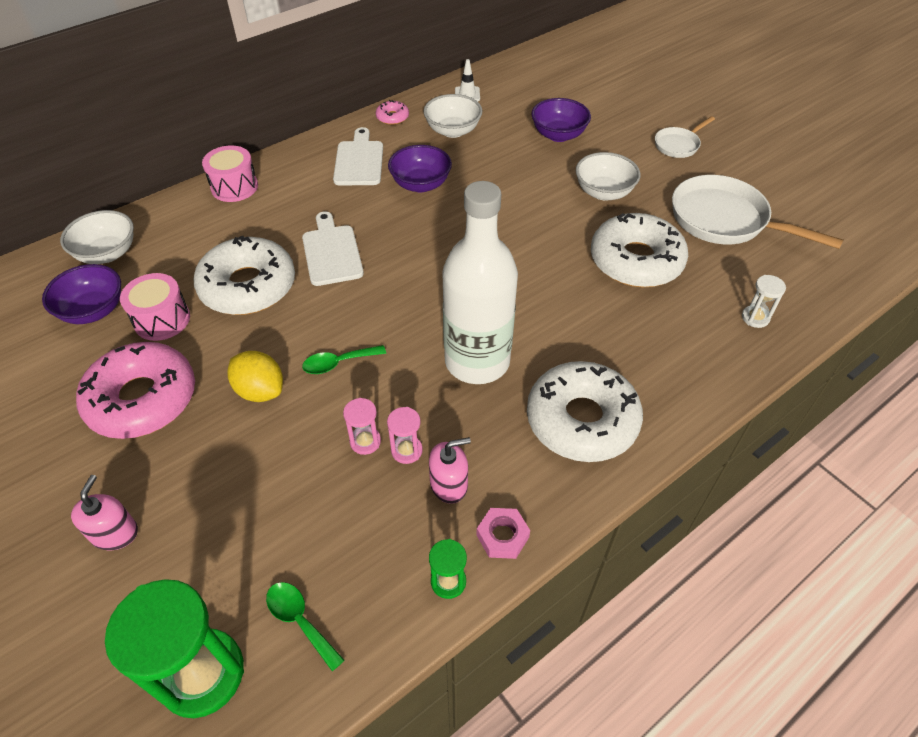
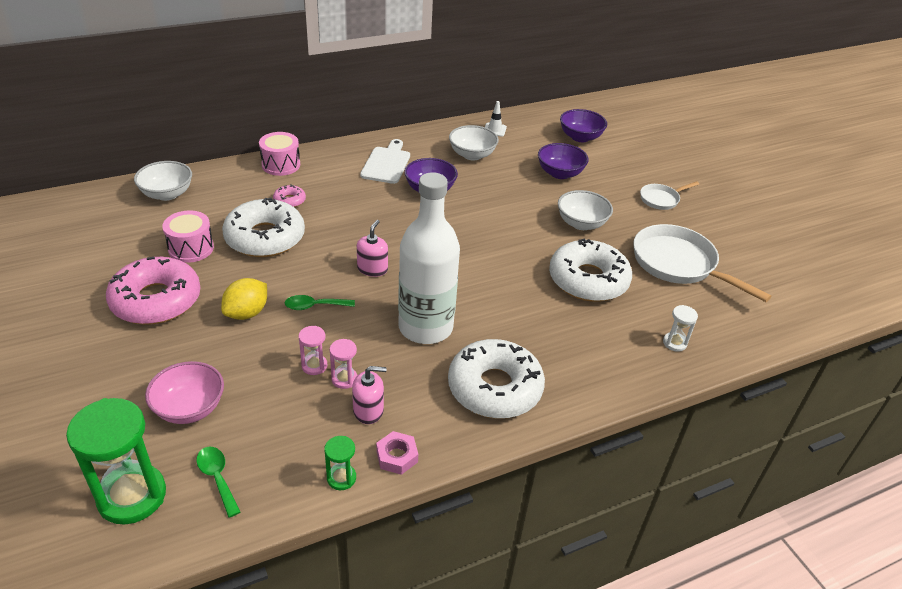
camera: 10 degrees right, 10 degrees down
purple bowl [42,264,121,324] -> purple bowl moved to [560,109,607,142]
pink soap dispenser [71,475,138,550] -> pink soap dispenser moved to [357,220,388,277]
yellow lemon [227,351,283,402] -> yellow lemon turned 75 degrees clockwise [221,278,267,320]
white cutting board [302,211,364,286] -> none
pink donut [376,100,409,125] -> pink donut moved to [273,184,306,207]
none -> pink bowl [145,361,224,424]

